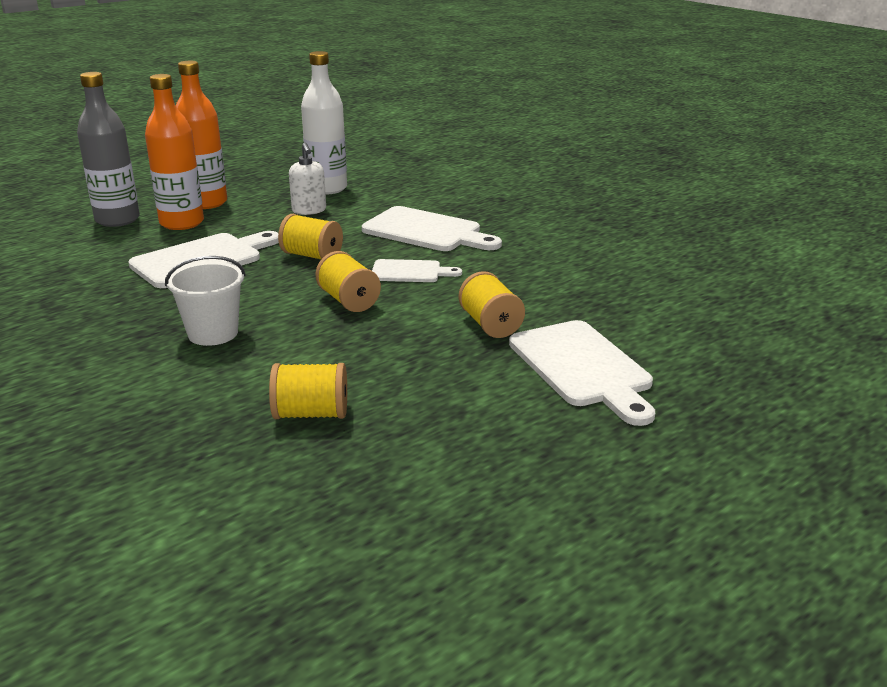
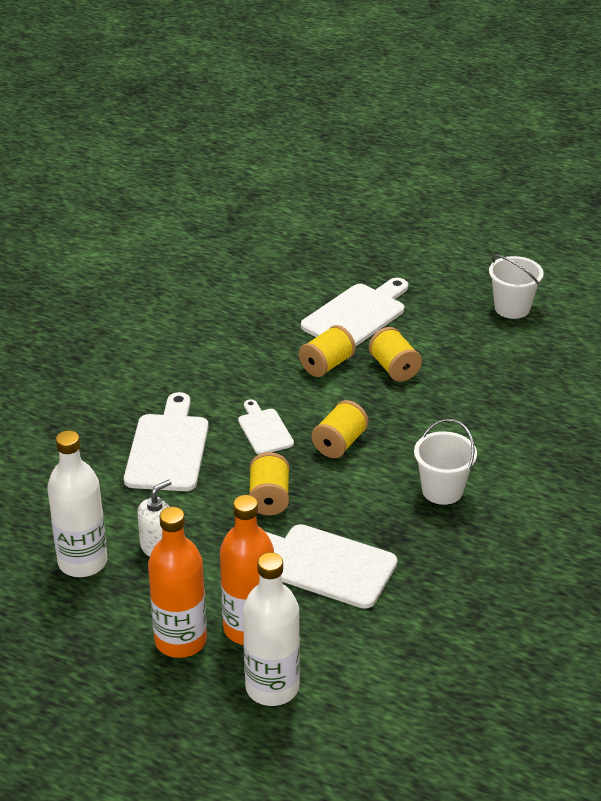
camera: 115 degrees left, 10 degrees up
grey bottle [77,72,140,227] -> white bottle [243,552,300,706]
yellow spool [269,363,347,419] -> yellow spool moved to [369,327,422,382]
none -> white bucket [489,255,544,319]

